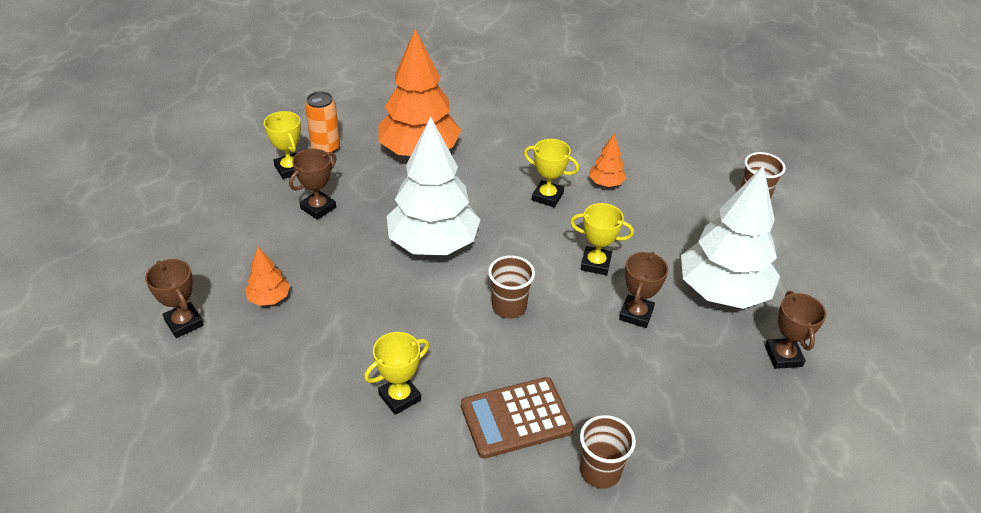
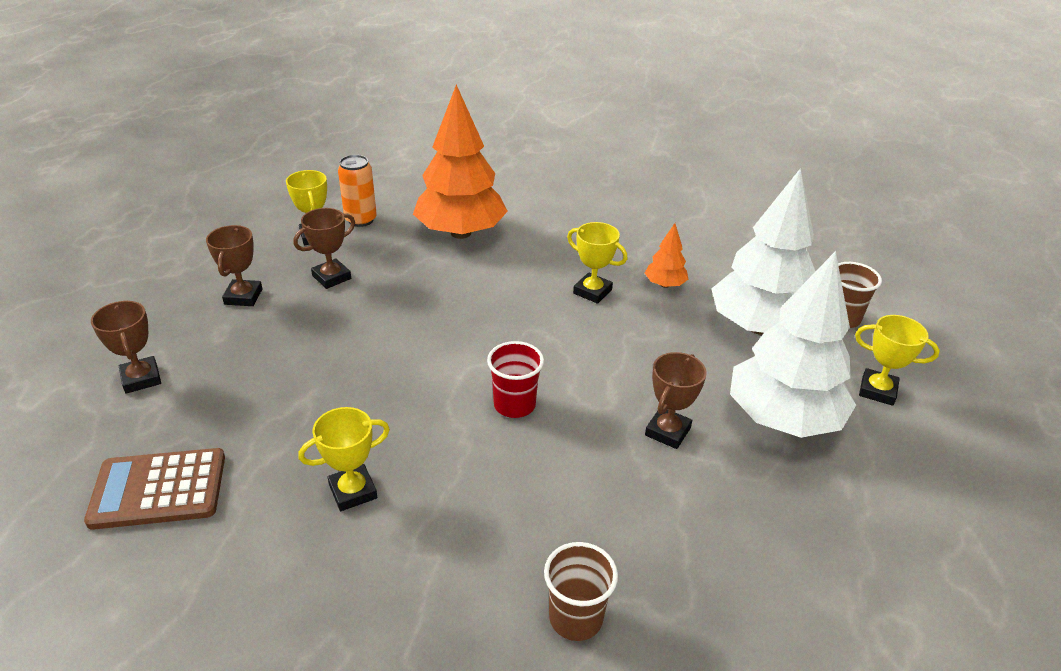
camera: 10 degrees right, 5 degrees down
orange tree [245,247,290,306] -> none
white tree [387,116,480,256] -> white tree moved to [711,168,816,335]
brown calculator [461,377,574,459] -> brown calculator moved to [84,448,225,530]
brown cup [488,255,535,319] -> red cup [487,341,544,418]
yellow trophy [570,203,634,275] -> yellow trophy moved to [855,315,940,406]
brown trophy [765,291,826,369] -> brown trophy moved to [206,225,263,306]

